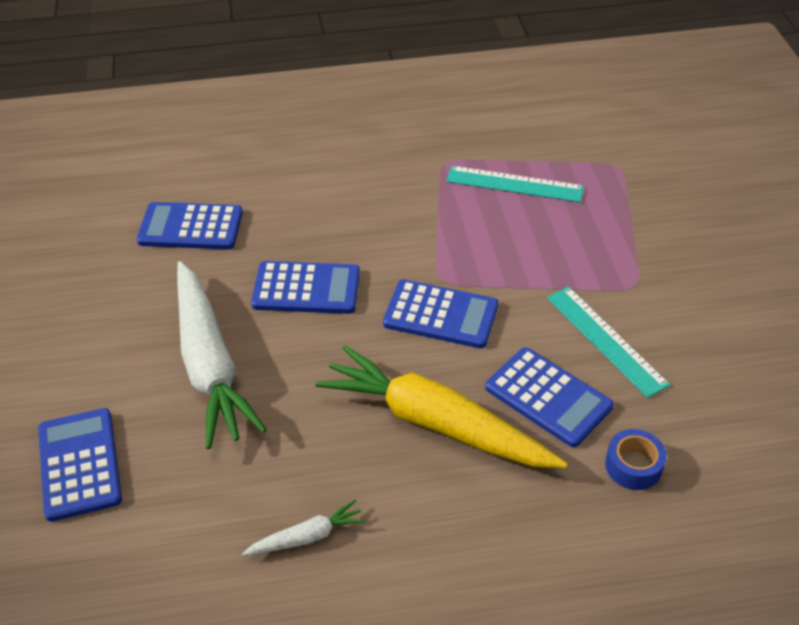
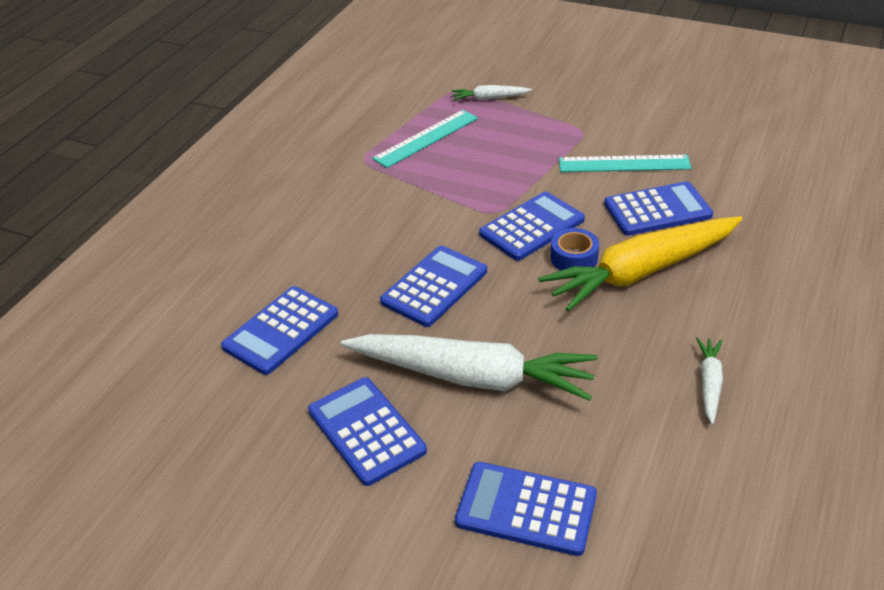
camera: 55 degrees left, 5 degrees down
blue tape [605,429,667,490] -> blue tape moved to [550,228,599,270]
none -> blue calculator [308,377,427,486]
none -> white carrot [452,85,532,100]

